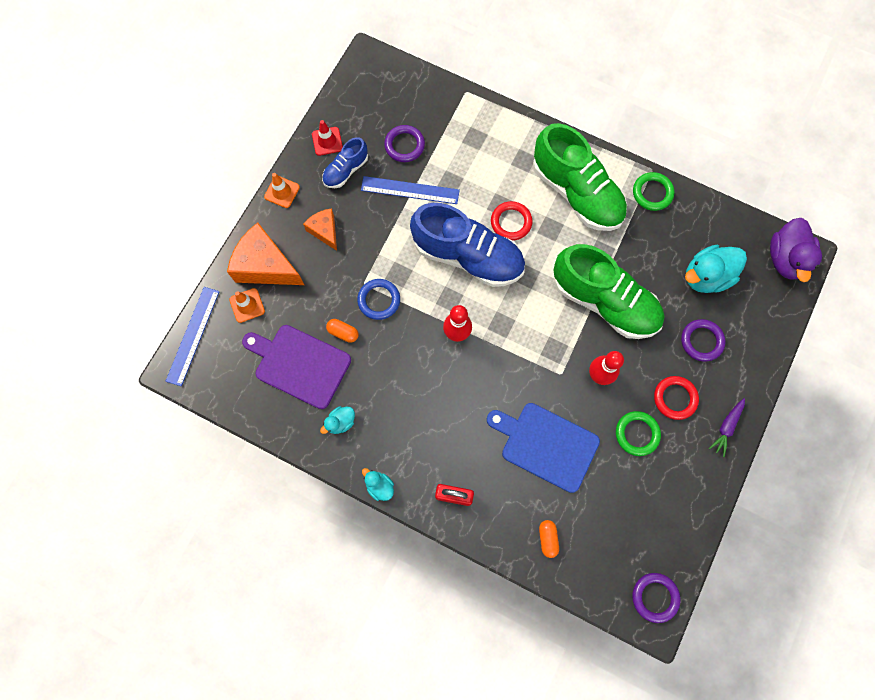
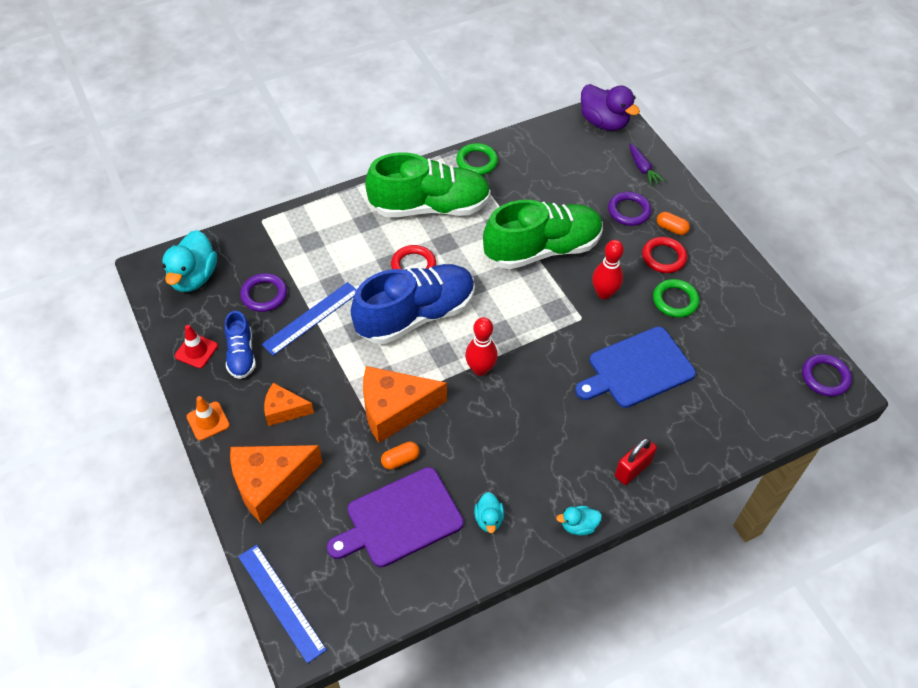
camera: 55 degrees left, 20 degrees down
orange traffic cone [229,288,265,323] -> none
blue ring [357,279,400,320] -> orange cheese [363,366,447,443]
orange capsule [539,520,559,558] -> orange capsule moved to [657,212,690,235]
turquoise duck [685,245,747,293] -> turquoise duck moved to [162,230,217,292]
purple carrot [709,398,745,457] -> purple carrot moved to [629,143,665,186]

